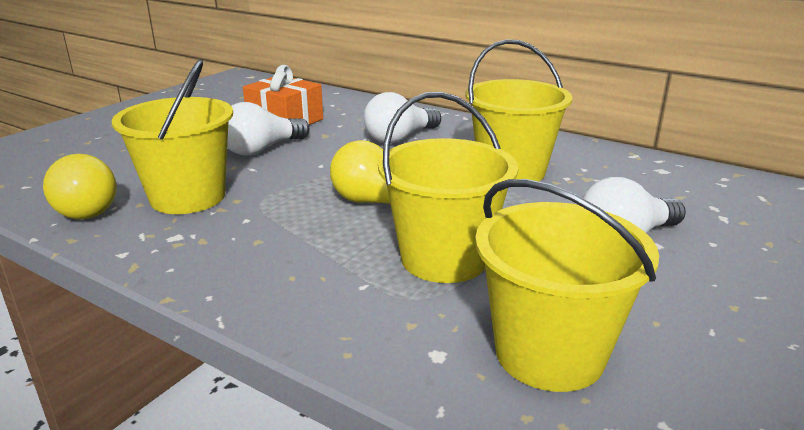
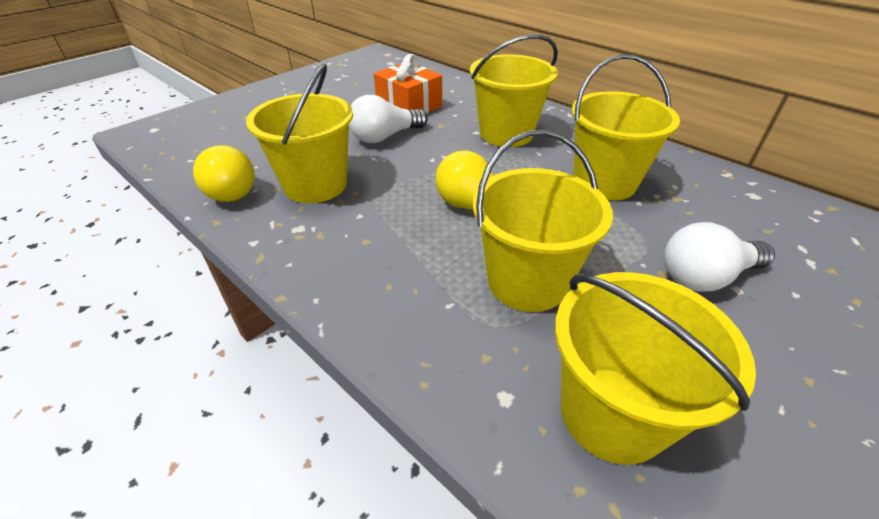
camera: 10 degrees right, 15 degrees up
white light bulb [364,92,441,143] -> yellow bucket [470,34,558,147]

